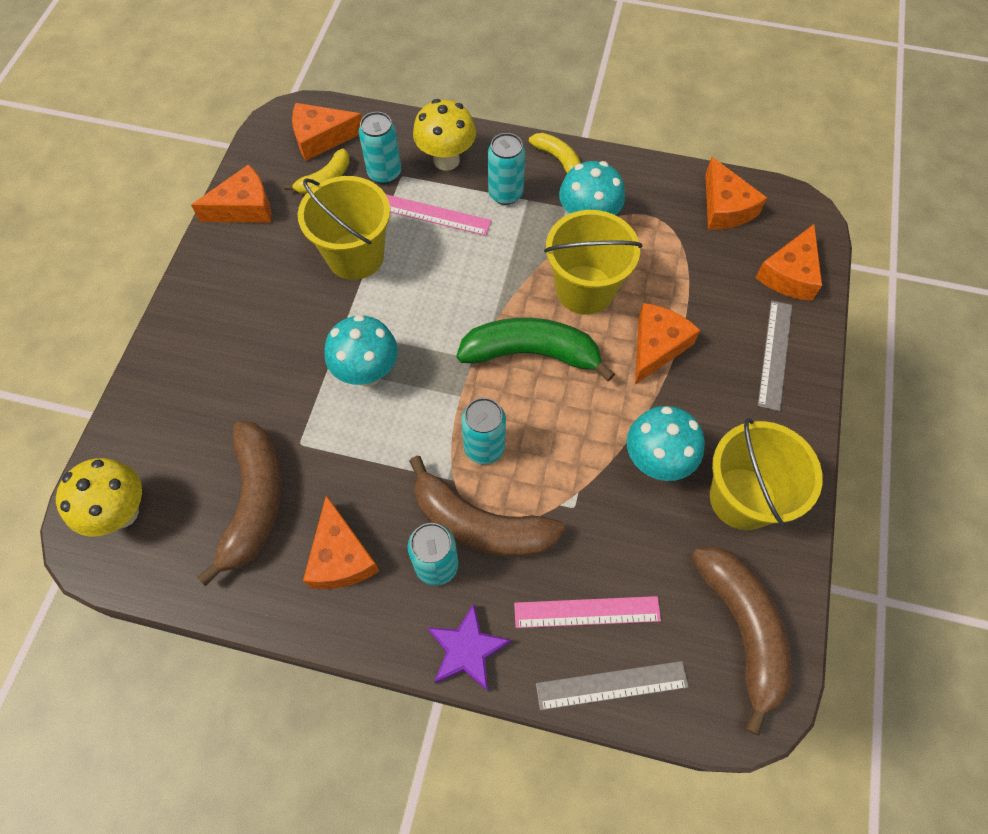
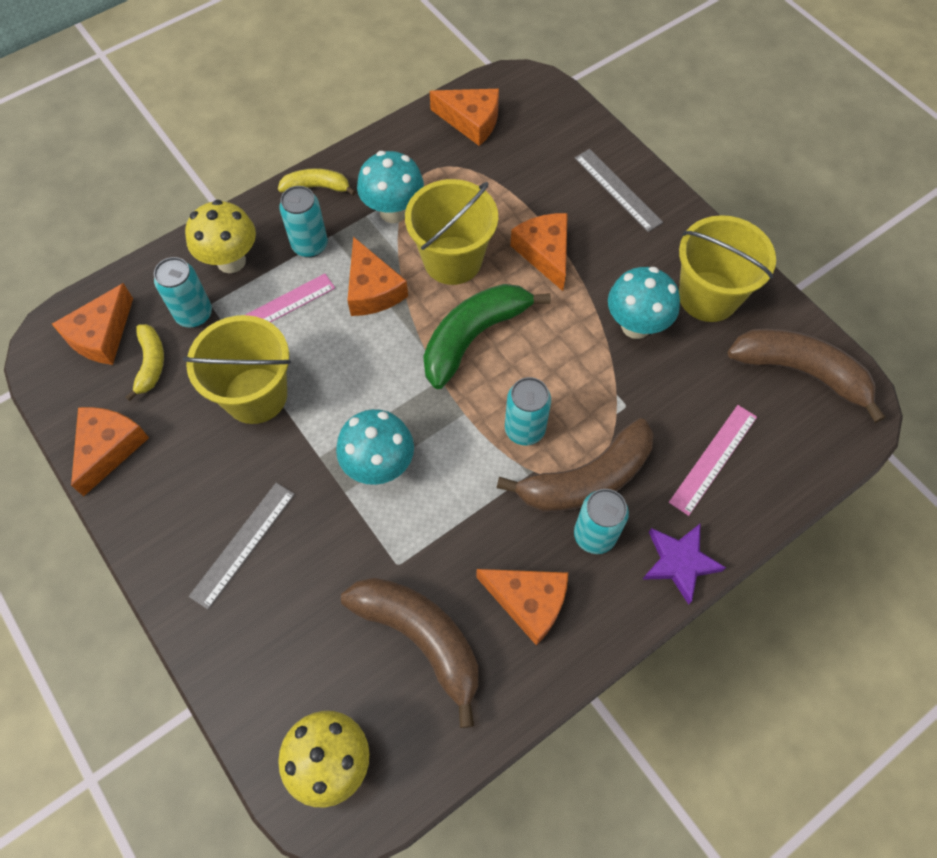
camera: 50 degrees left, 0 degrees up
grey ruler [536,661,689,710] -> grey ruler moved to [189,483,295,609]
orange cheese [755,224,822,301] -> orange cheese moved to [347,237,408,316]

